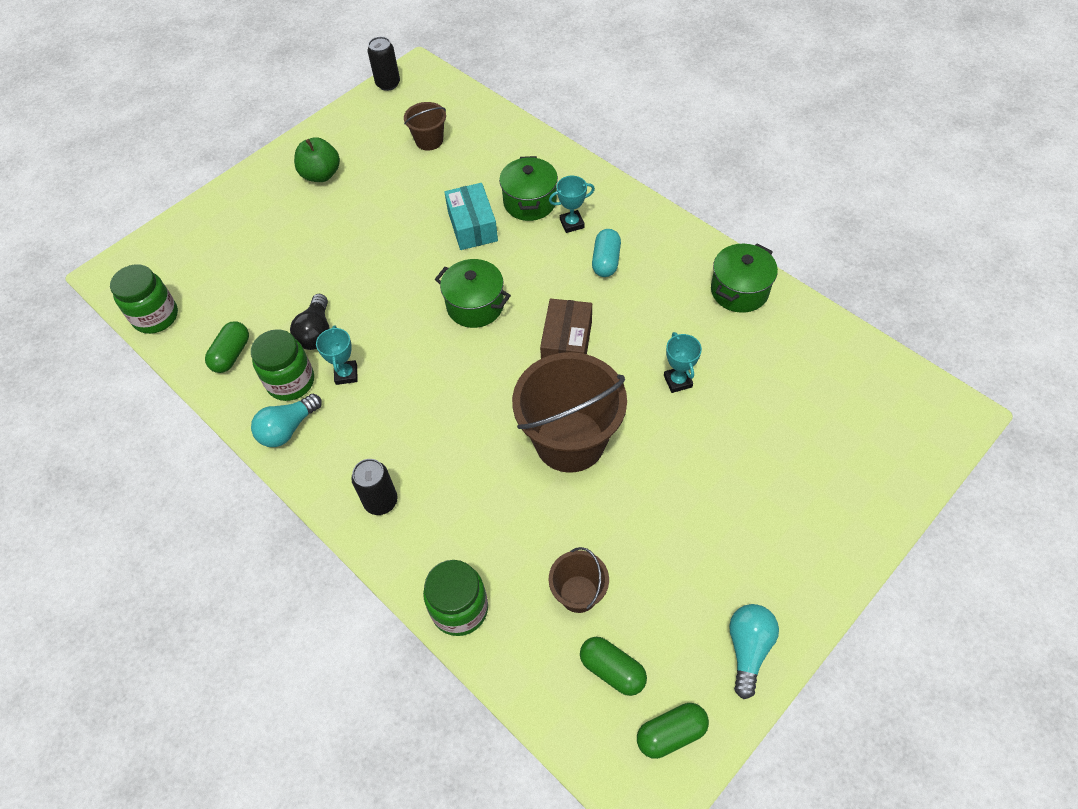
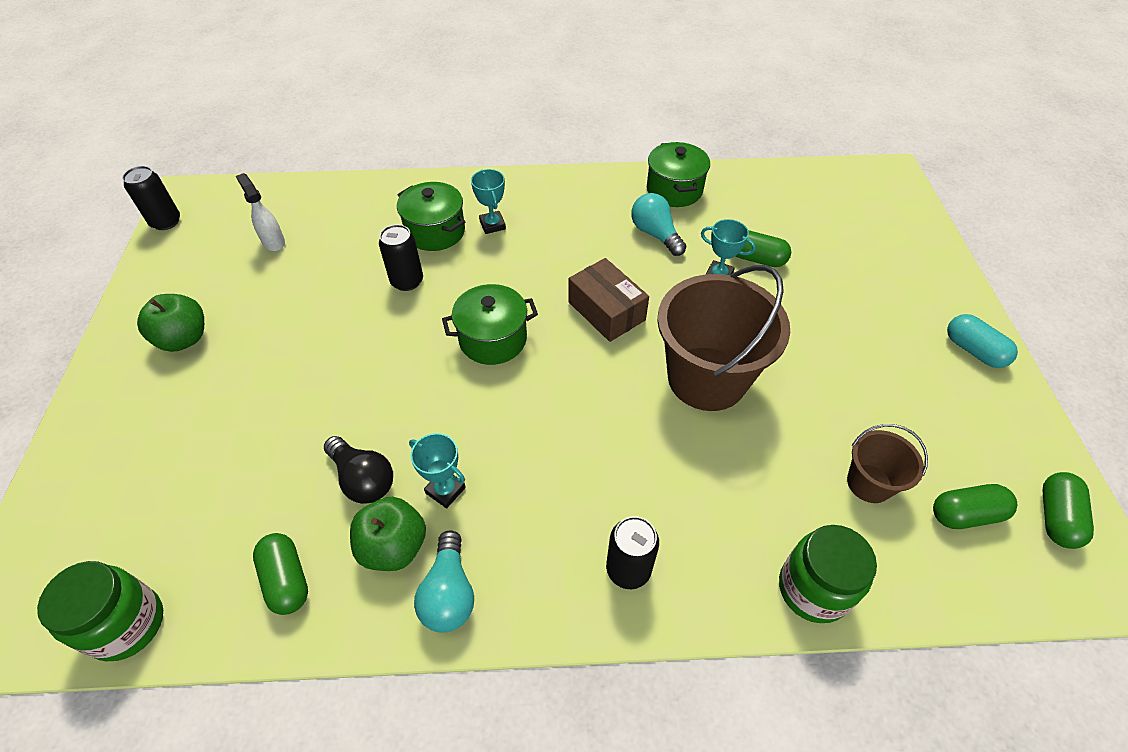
camera: 50 degrees left, 5 degrees down
green jar [251,329,314,401] -> green apple [350,497,426,571]
brown bucket [404,102,446,150] -> white spray bottle [236,173,285,251]
turquoise box [444,183,498,250] -> black can [379,224,423,291]
turquoise trophy [549,176,595,233] -> turquoise trophy turned 45 degrees counterclockwise [471,169,506,234]
turquoise capsule [592,229,621,277] -> turquoise capsule moved to [947,314,1018,368]
turquoise light bulb [729,604,779,699] -> turquoise light bulb moved to [631,193,687,256]
none -> green capsule [736,230,791,267]

